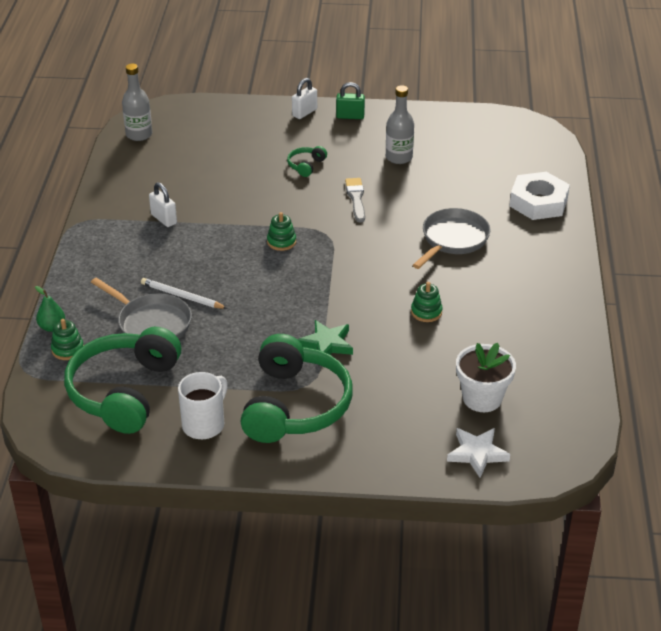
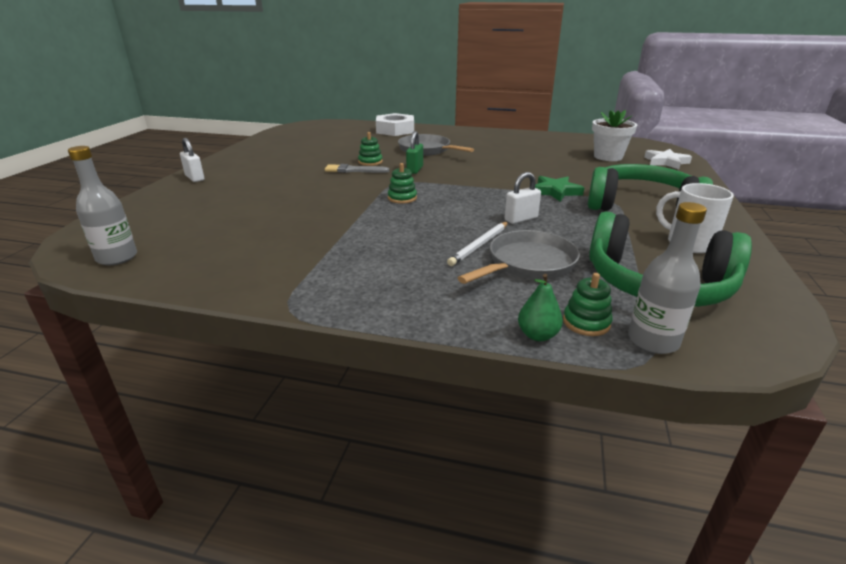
camera: 80 degrees left, 10 degrees down
white padlock [149,182,177,227] -> white padlock moved to [505,172,541,224]
green headphones [287,146,327,177] -> none
green padlock [336,82,365,119] -> green padlock moved to [406,131,423,174]
grey bottle [386,85,414,164] -> grey bottle moved to [628,202,707,354]
green stacking toy [411,282,443,322] -> green stacking toy moved to [358,132,383,166]

